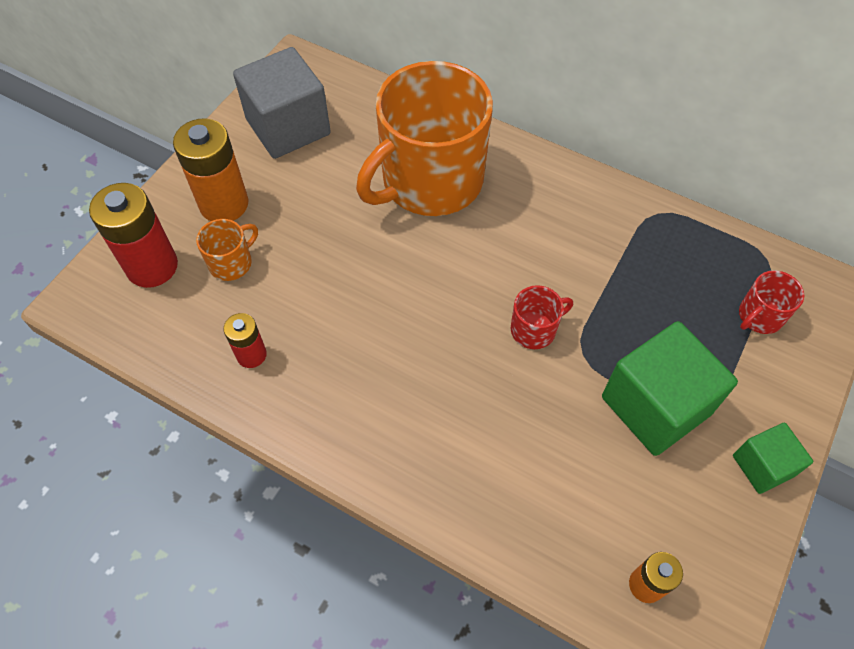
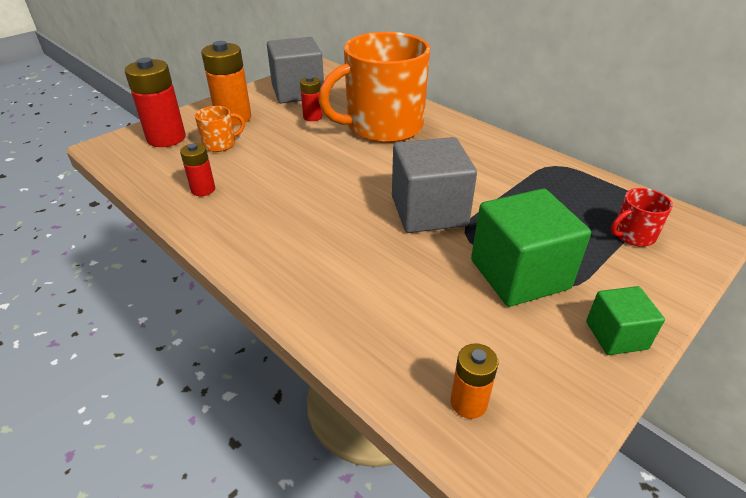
camera: 15 degrees right, 20 degrees down
red mug [511,285,573,349] -> grey cube [392,137,477,233]
none -> red battery [300,76,323,121]

